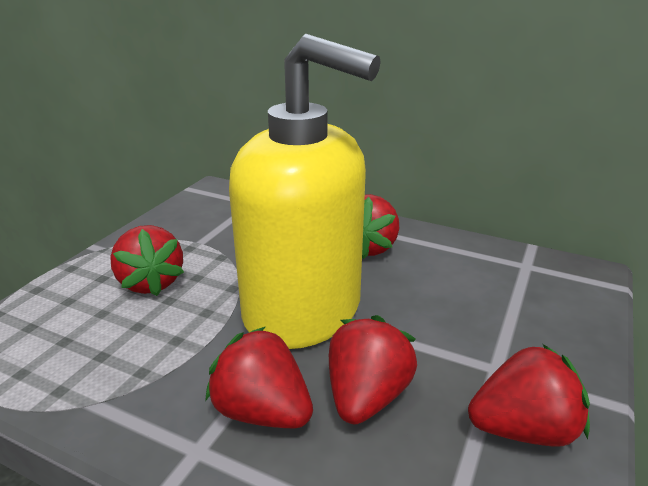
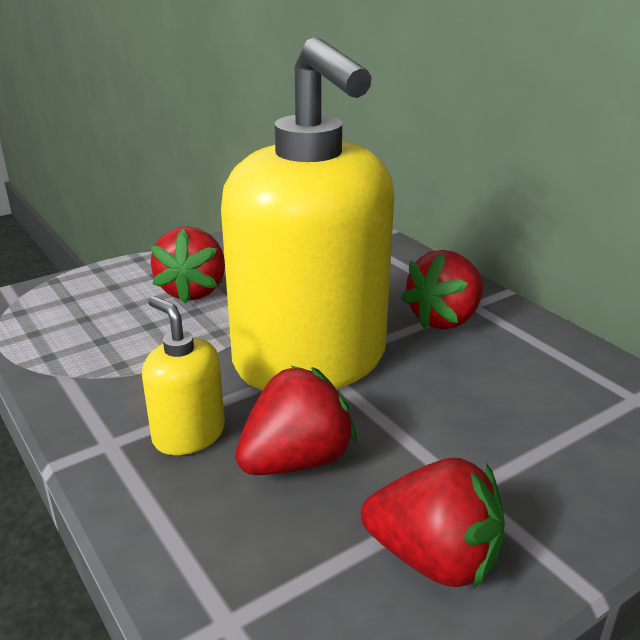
camera: 30 degrees right, 0 degrees up
red strawberry [205,327,313,428] -> yellow soap dispenser [142,296,225,455]

